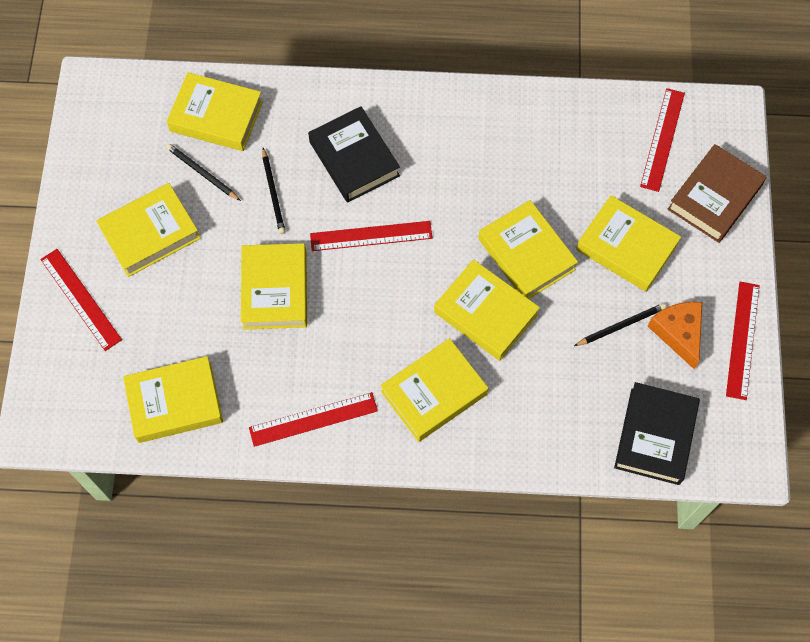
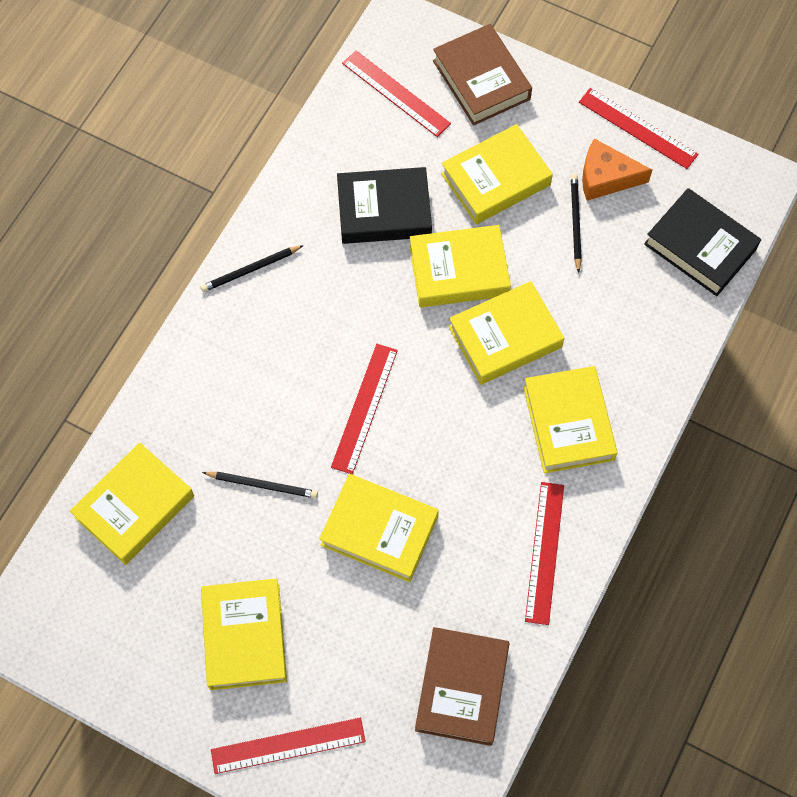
camera: 65 degrees left, 0 degrees up
yellow book [123,356,223,443] -> brown book [415,627,510,746]
black pencil [166,144,241,201] -> black pencil moved to [201,245,304,292]
black book [308,106,400,203] -> black book moved to [337,167,432,244]

